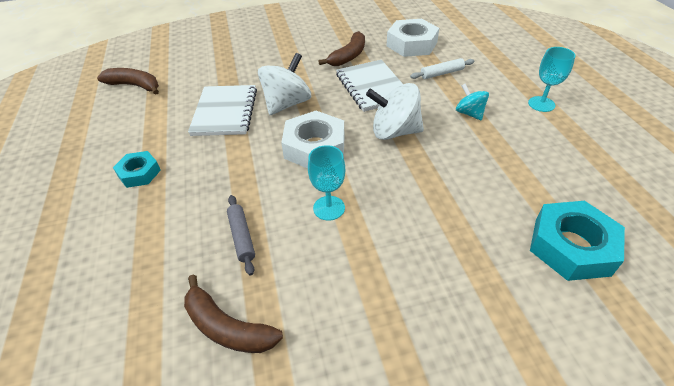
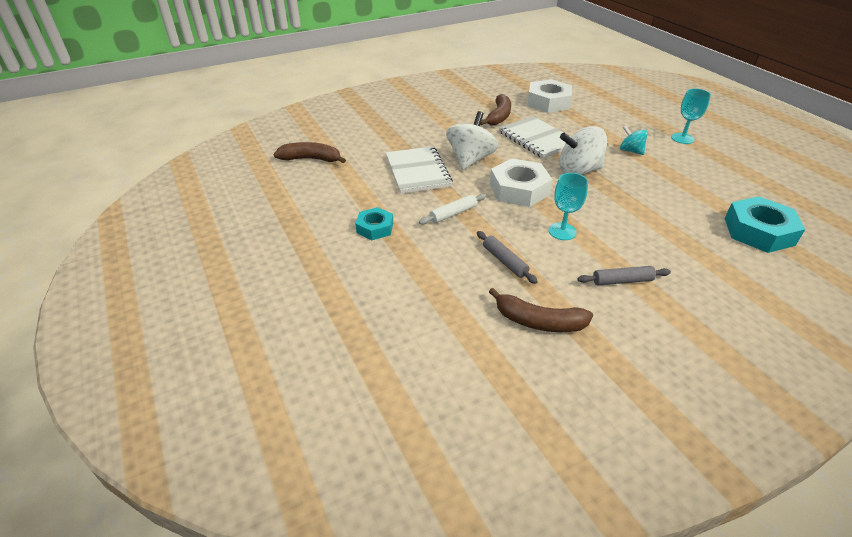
camera: 15 degrees left, 5 degrees down
white rolling pin [410,58,474,79] -> white rolling pin moved to [419,194,486,225]
none -> grey rolling pin [577,266,671,285]

